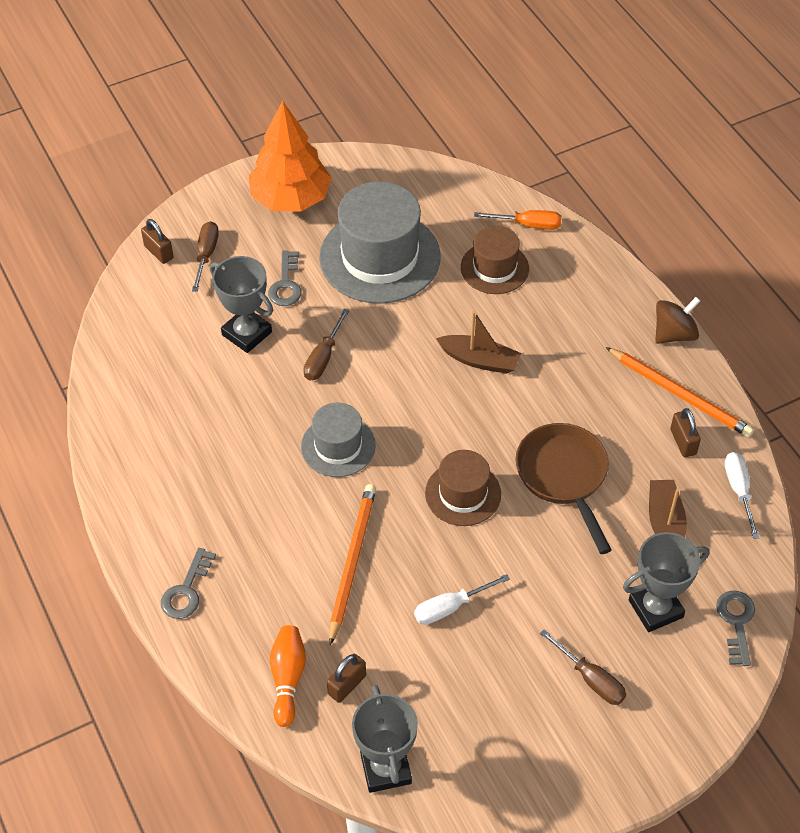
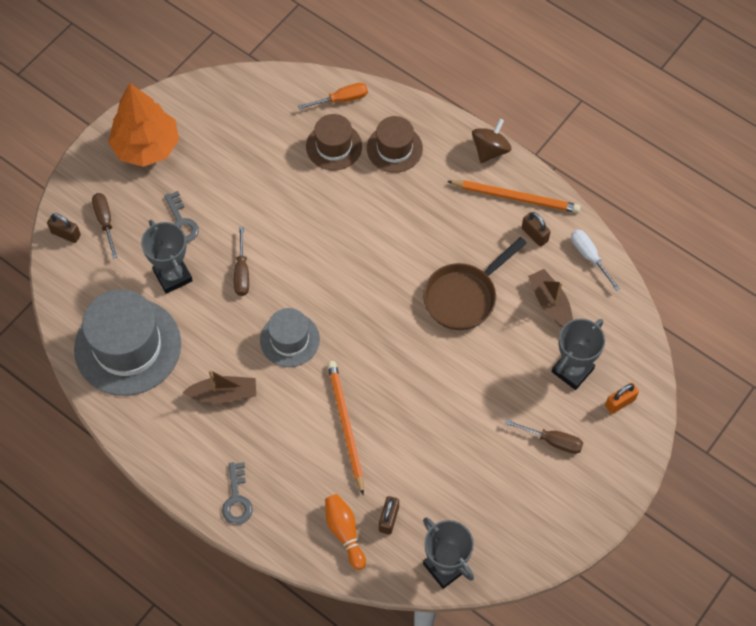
camera: 25 degrees left, 10 degrees up
grey trophy [210,256,273,353] -> grey trophy turned 45 degrees clockwise [141,220,193,294]
grey hat [319,181,441,304] -> grey hat moved to [74,289,181,396]
white screwdriver [414,574,510,625] -> none
brown hat [425,450,501,526] -> brown hat moved to [367,116,423,173]
brown boat [436,311,521,374] -> brown boat moved to [183,370,256,403]
brown pan [515,423,612,554] -> brown pan turned 90 degrees counterclockwise [423,237,527,330]
grey key [716,590,755,666] -> none
none -> orange padlock [605,383,639,414]

